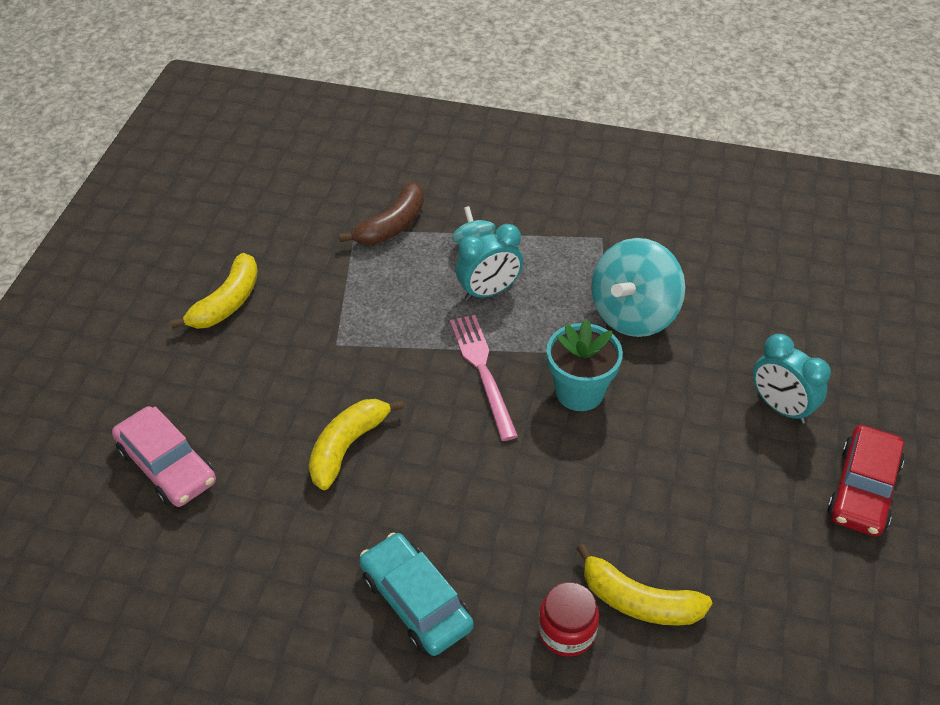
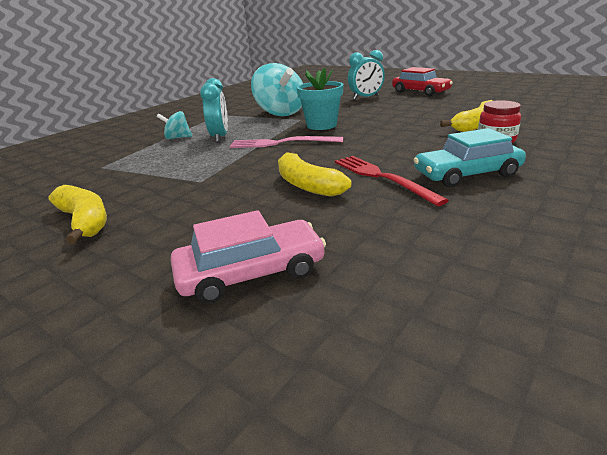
camera: 65 degrees left, 20 degrees down
brown banana [339,182,424,245] -> none
none -> red fork [335,156,449,206]

